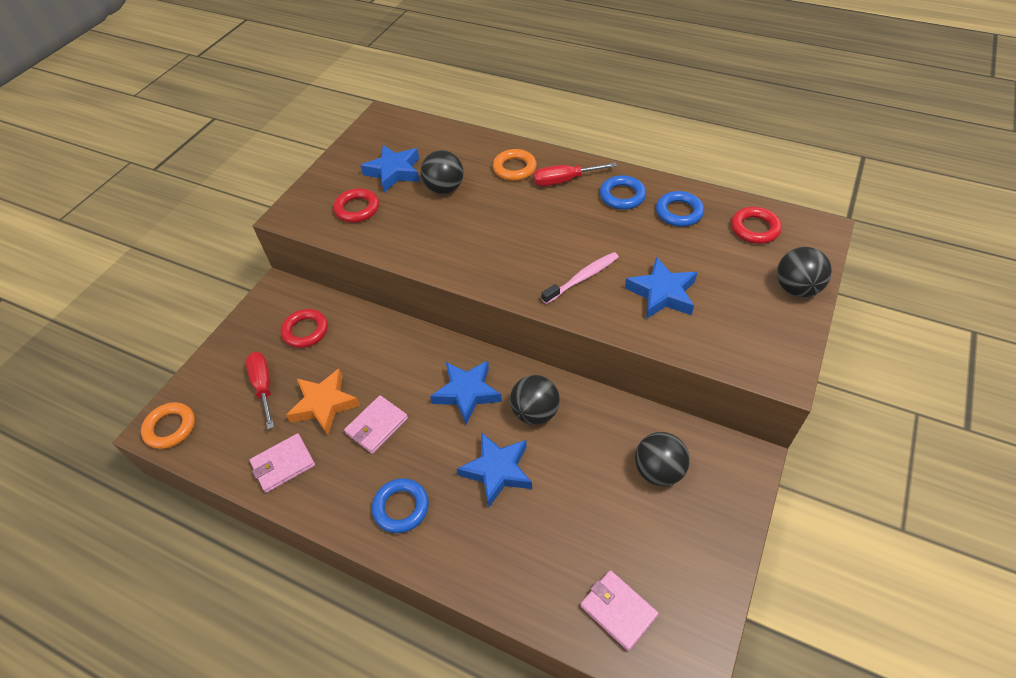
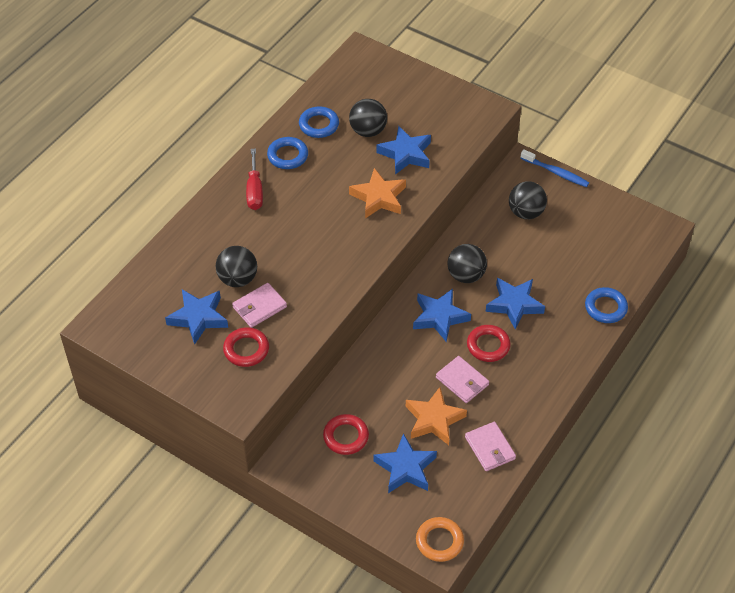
camera: 85 degrees left, 0 degrees up
red screwdriver [246,352,274,429] -> blue star [373,433,437,493]
blue ring [372,478,429,533] -> blue ring moved to [585,287,628,323]
orange ring [493,149,537,181] -> none
pink toothbrush [541,252,619,304] -> orange star [349,168,406,218]
pink wallet [580,570,659,651] -> pink wallet moved to [232,283,287,328]
red ring [731,207,782,244] -> red ring moved to [467,325,511,362]
black ball [777,247,832,297] -> black ball moved to [349,99,387,137]
none -> blue toothbrush [520,149,589,187]

